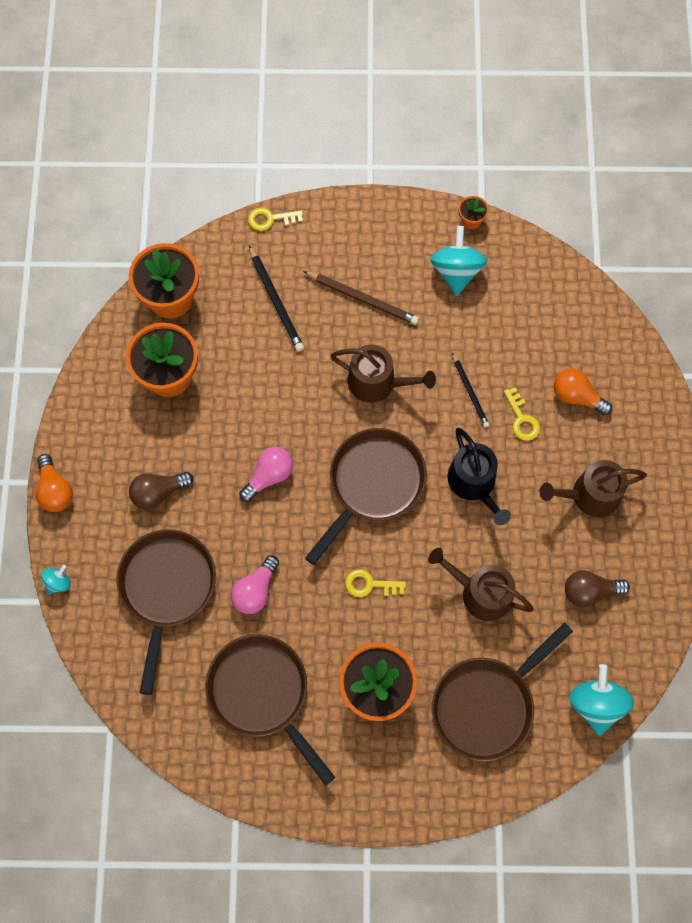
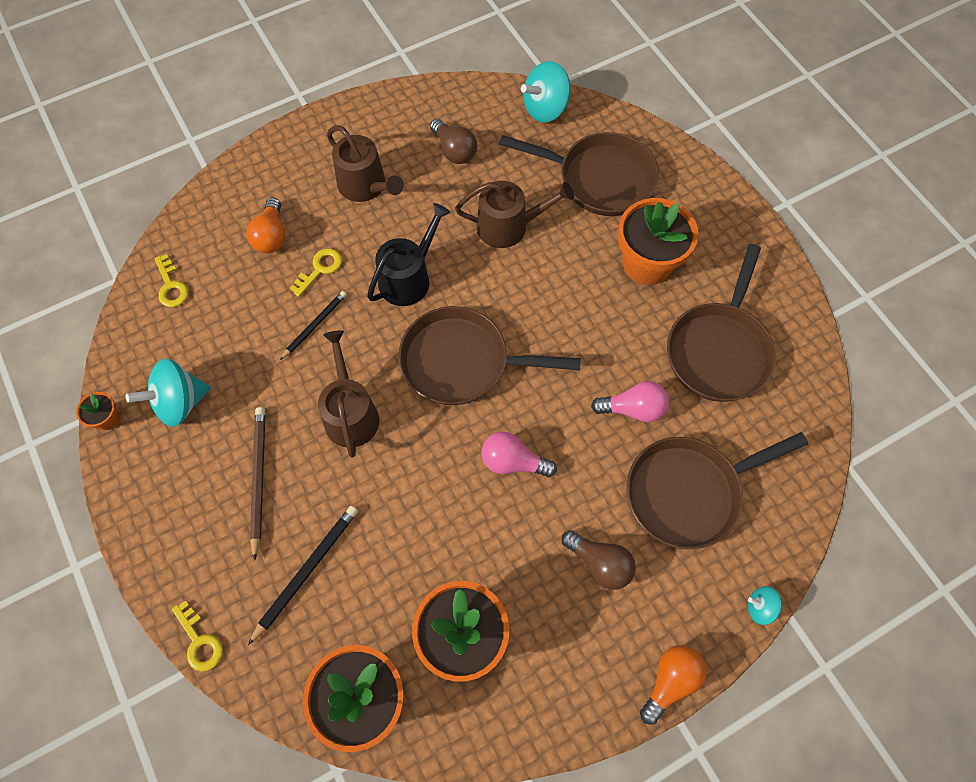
camera: 120 degrees left, 5 degrees down
yellow key [345,569,406,597] -> yellow key moved to [154,254,188,307]
brown watering can [428,548,534,621] -> brown watering can turned 90 degrees counterclockwise [455,181,574,248]

